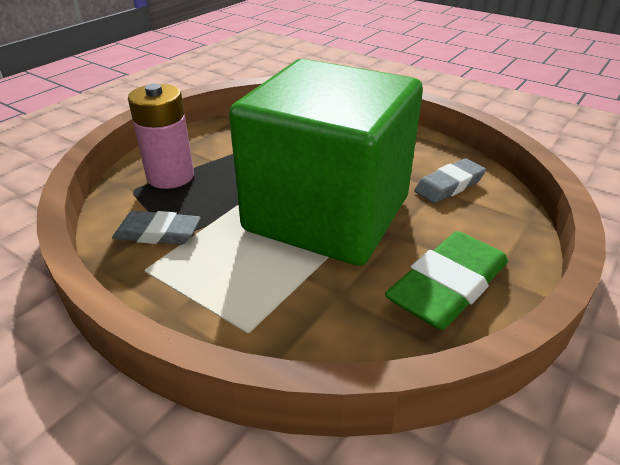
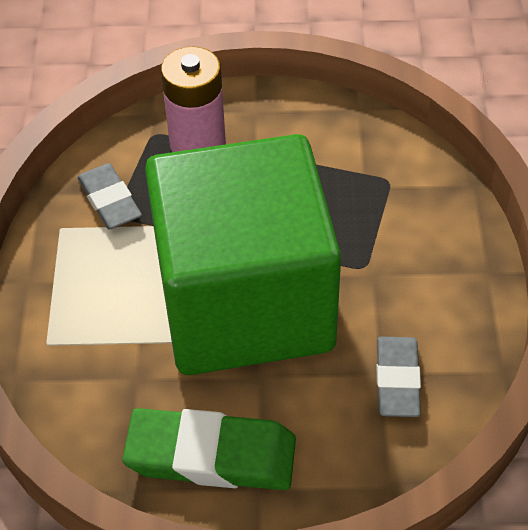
camera: 55 degrees right, 15 degrees up
grey eraser [414,159,486,203] -> grey eraser turned 75 degrees clockwise [376,337,421,417]

